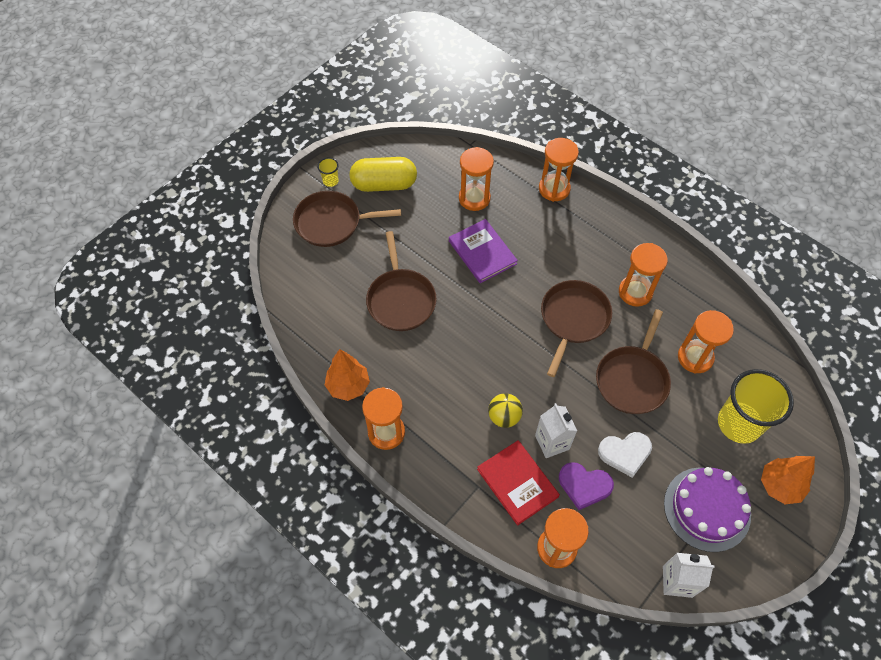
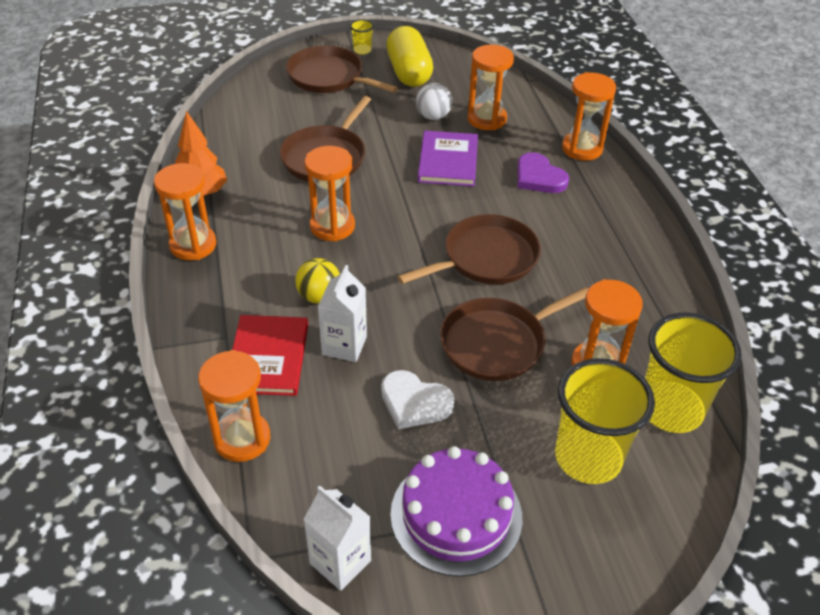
camera: 35 degrees right, 15 degrees down
yellow capsule [349,157,417,192] -> yellow capsule turned 45 degrees clockwise [386,26,433,87]
purple heart [559,462,614,510] -> purple heart moved to [517,152,569,193]
orange hourglass [619,243,668,307] -> orange hourglass moved to [304,146,355,242]
orange tree [761,456,815,504] -> none
none -> white ball [416,83,452,120]
none -> yellow cup [645,313,742,433]

